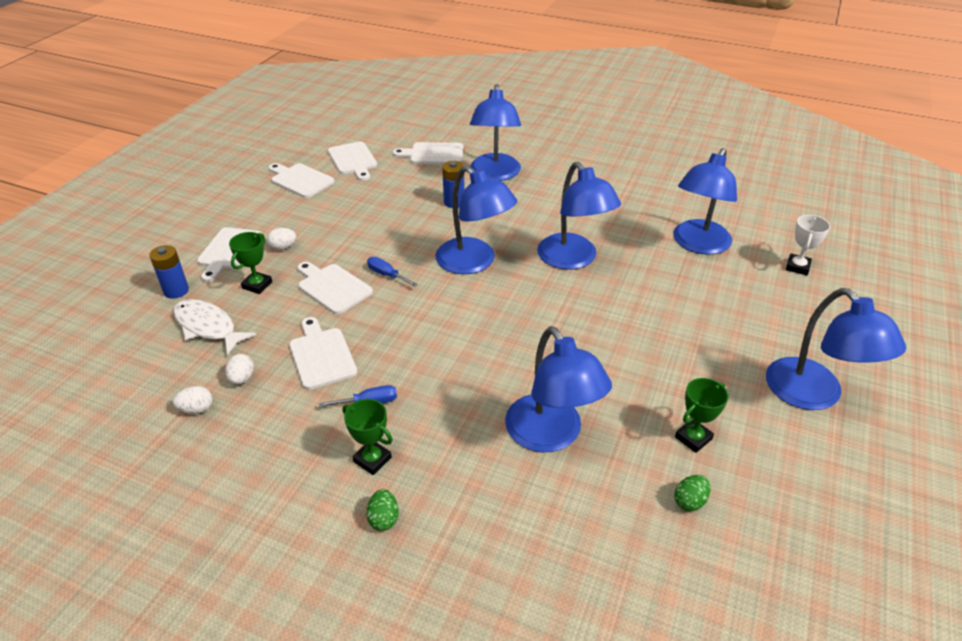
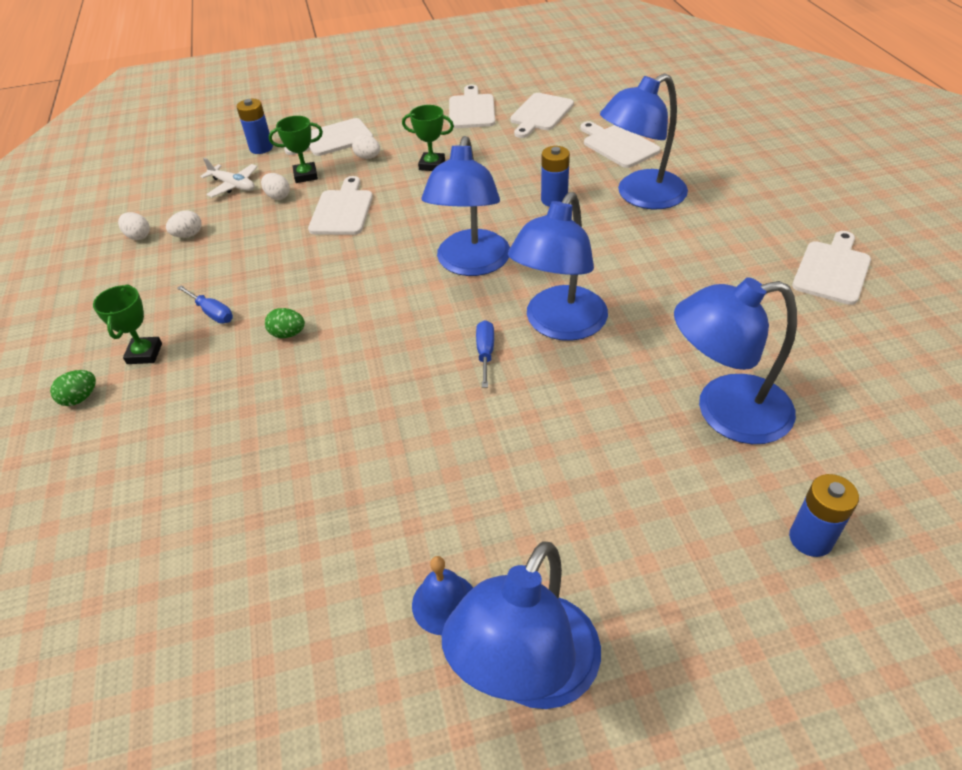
camera: 55 degrees right, 5 degrees up
white fish [173,299,256,355] -> white plane [200,158,258,197]
white cutting board [289,317,357,390] -> white cutting board moved to [792,231,871,305]
blue screwdriver [367,257,418,287] -> blue screwdriver moved to [476,320,494,388]
blue lamp [505,326,612,452] -> none
green egg [674,475,711,511] -> green egg moved to [265,308,305,338]
green trophy [675,378,728,453] -> green trophy moved to [402,105,454,171]
white trophy [786,215,830,275] -> blue battery [789,474,859,557]
none -> white egg [261,173,290,200]
none -> blue bell [412,556,473,635]

